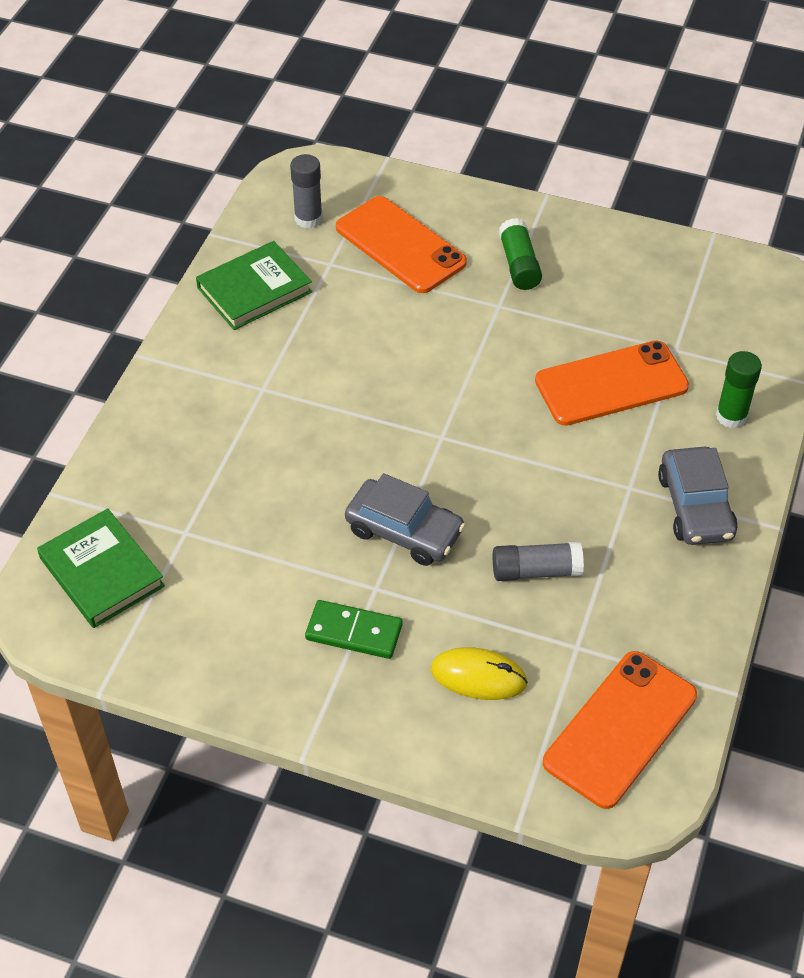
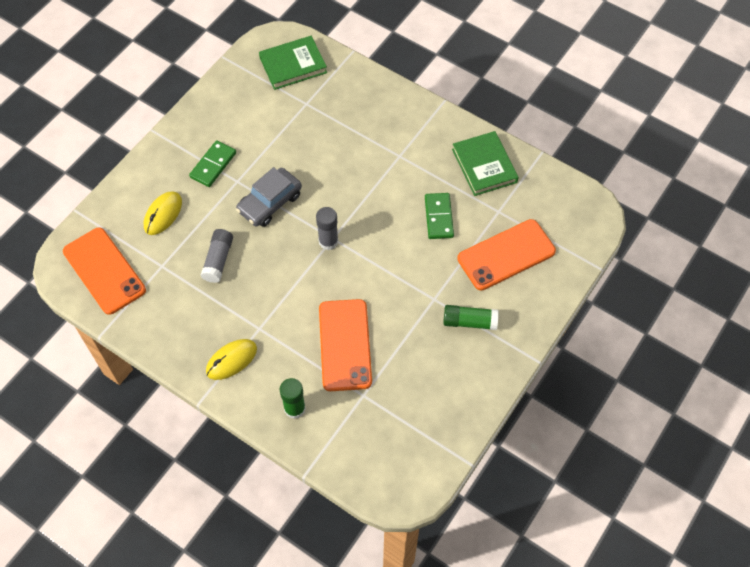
camera: 105 degrees right, 10 degrees up
grey glue stick [290,154,322,228] -> grey glue stick moved to [316,207,338,250]
grey car [658,447,738,545] -> yellow mouse [206,339,257,380]
none -> green domino [425,193,454,239]

